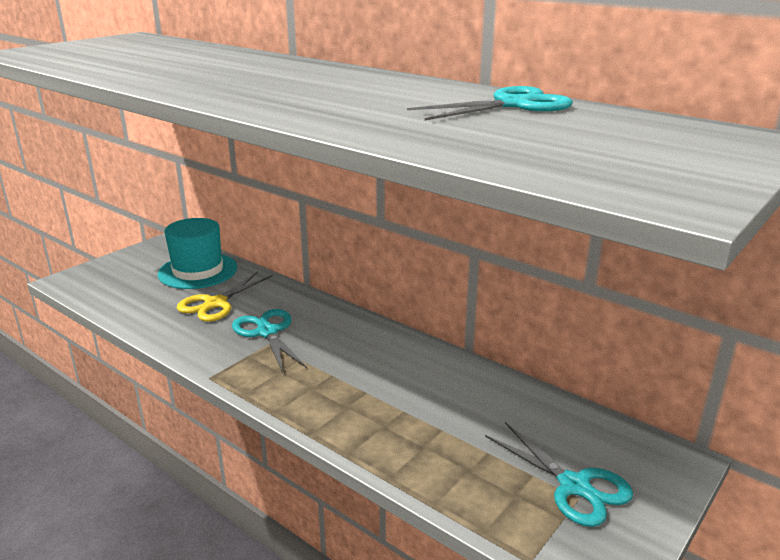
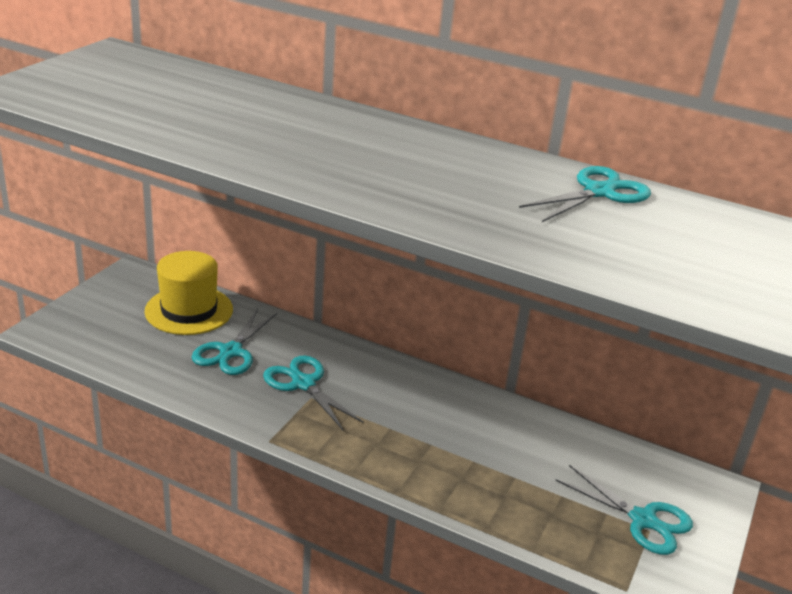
camera: 15 degrees left, 5 degrees up
turquoise hat [158,218,237,289] -> yellow hat [144,251,233,335]
yellow scissors [177,271,273,322] -> turquoise scissors [192,309,278,375]

